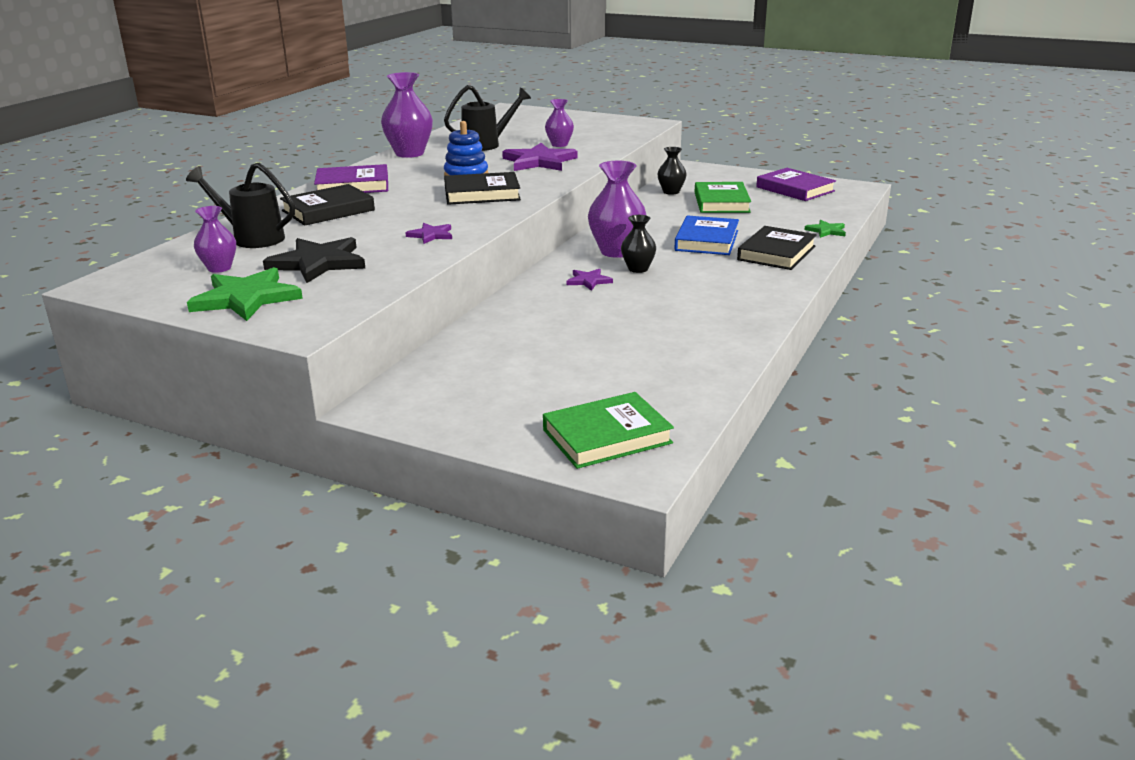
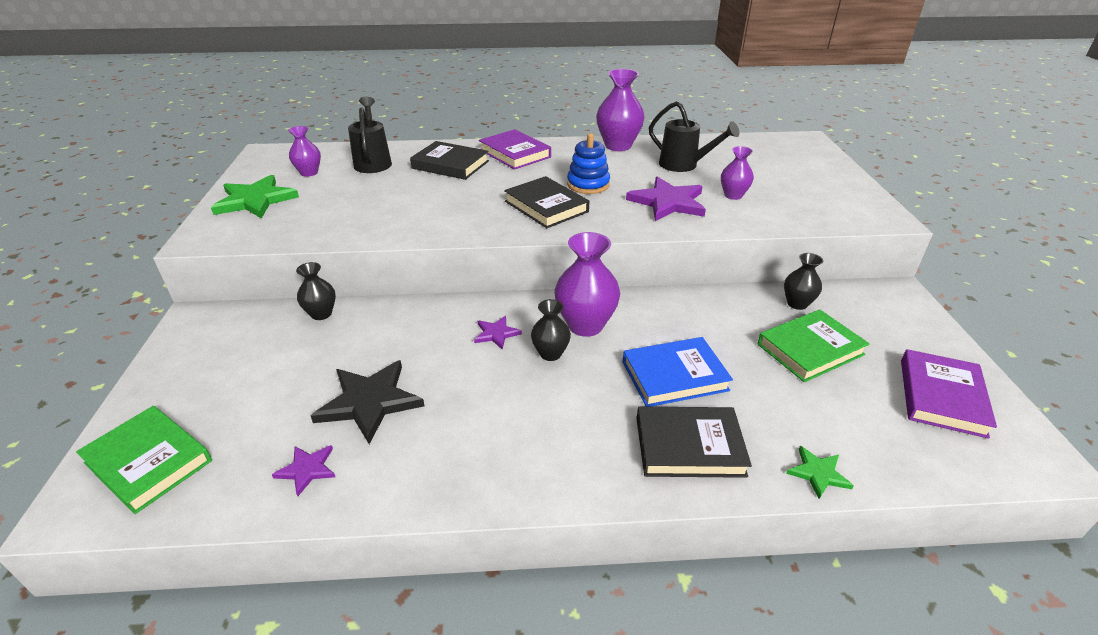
camera: 60 degrees right, 10 degrees up
black star [263,237,365,283] -> black star moved to [311,360,424,444]
purple star [405,223,452,244] -> purple star moved to [272,445,335,496]
none -> black vase [296,262,336,320]

